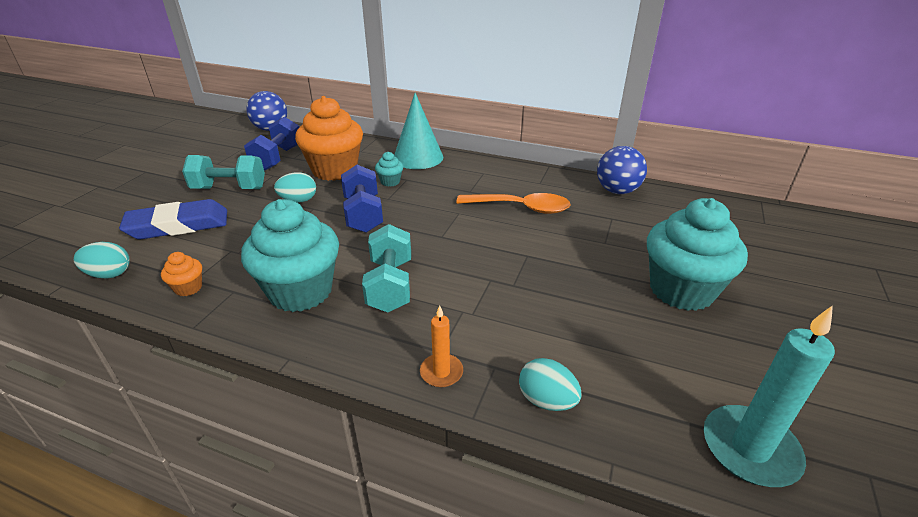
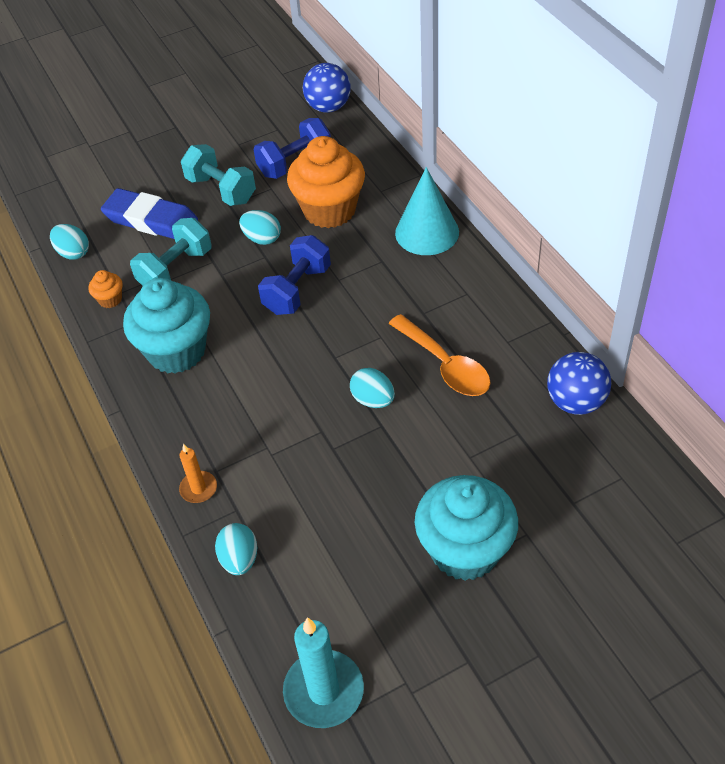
camera: 45 degrees right, 15 degrees up
turquoise dumbbell [362,224,411,312] -> turquoise dumbbell moved to [130,218,211,286]
turquoise cupcake [375,152,403,187] -> none
none -> turquoise egg [350,368,395,408]

